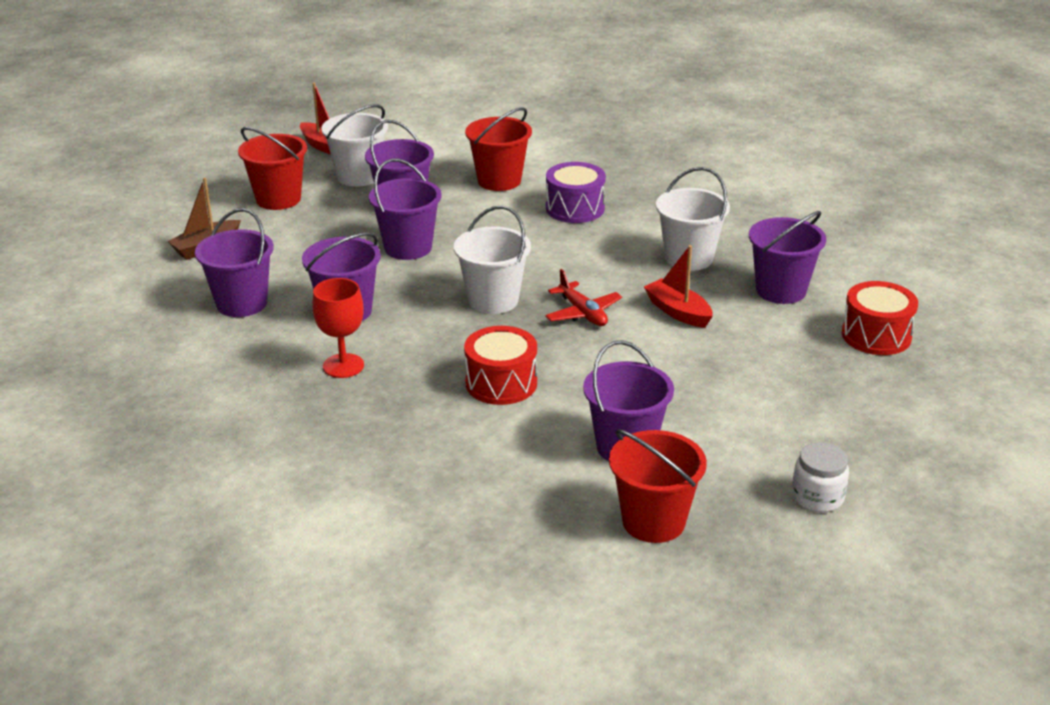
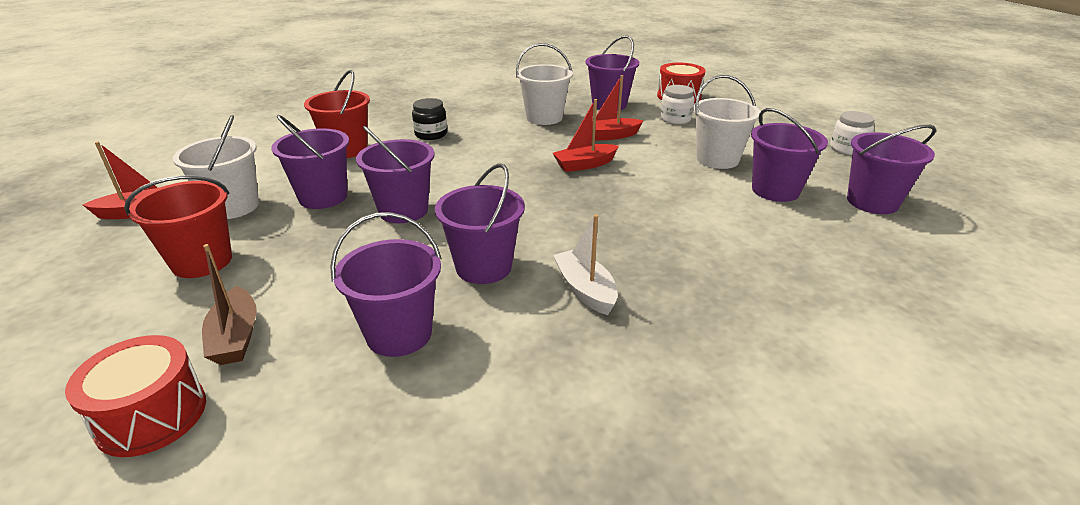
camera: 65 degrees left, 0 degrees up
red goblet [312,278,364,378] -> white boat [553,214,618,315]
white bucket [454,206,531,314] -> white bucket moved to [693,75,761,169]
red drum [464,326,537,405] -> red drum moved to [65,335,206,457]
red plane [545,269,622,326] -> red boat [553,99,619,172]
purple drum [546,162,606,223] -> black jar [412,98,447,140]
red bucket [609,429,707,543] -> purple bucket [847,125,936,214]
none -> white jar [660,85,695,124]

